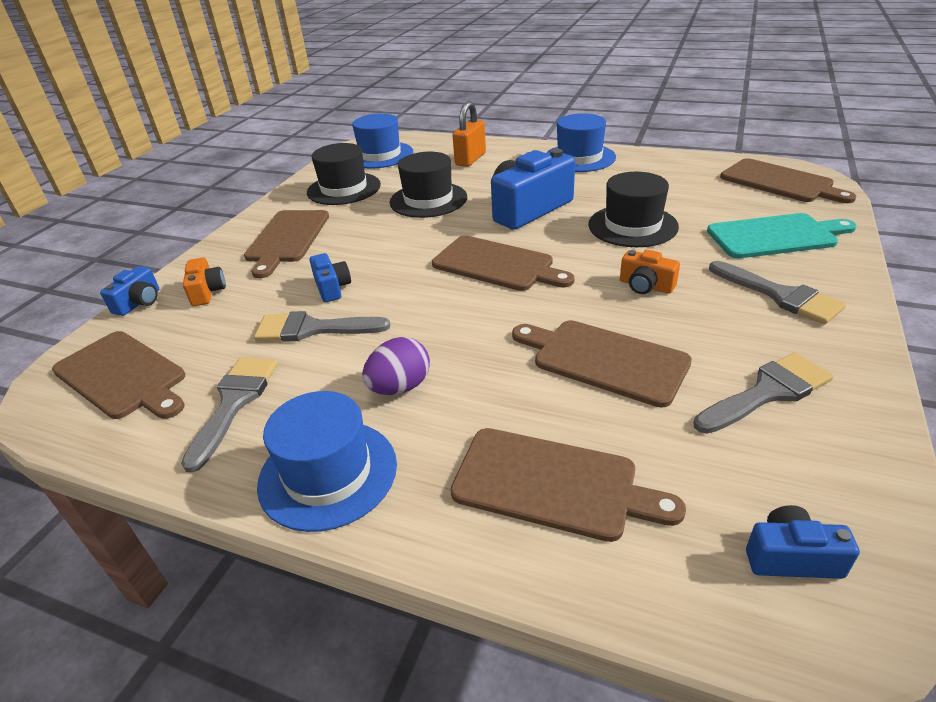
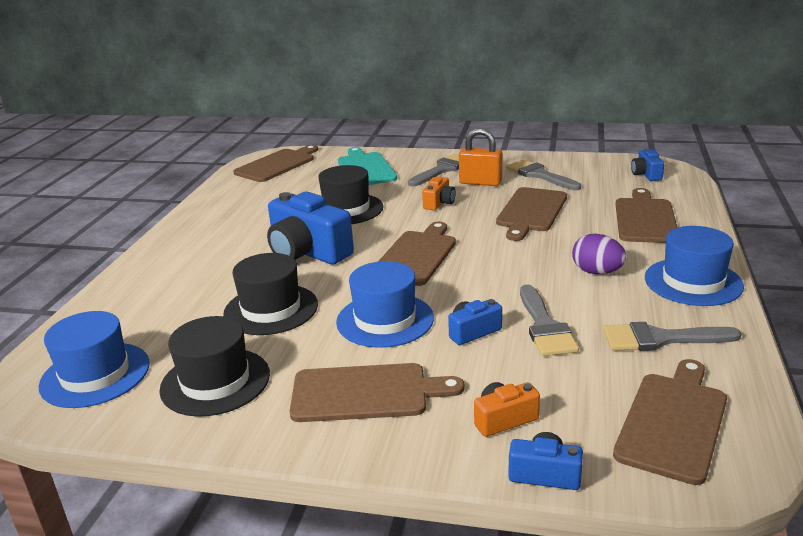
camera: 100 degrees left, 10 degrees down
orange padlock [452,101,486,167] -> orange padlock moved to [459,128,502,186]
blue hat [546,113,616,172] -> blue hat moved to [336,261,434,348]

